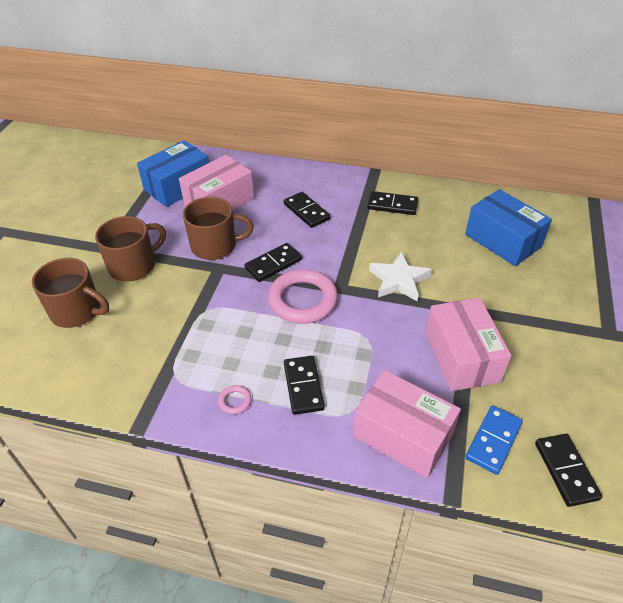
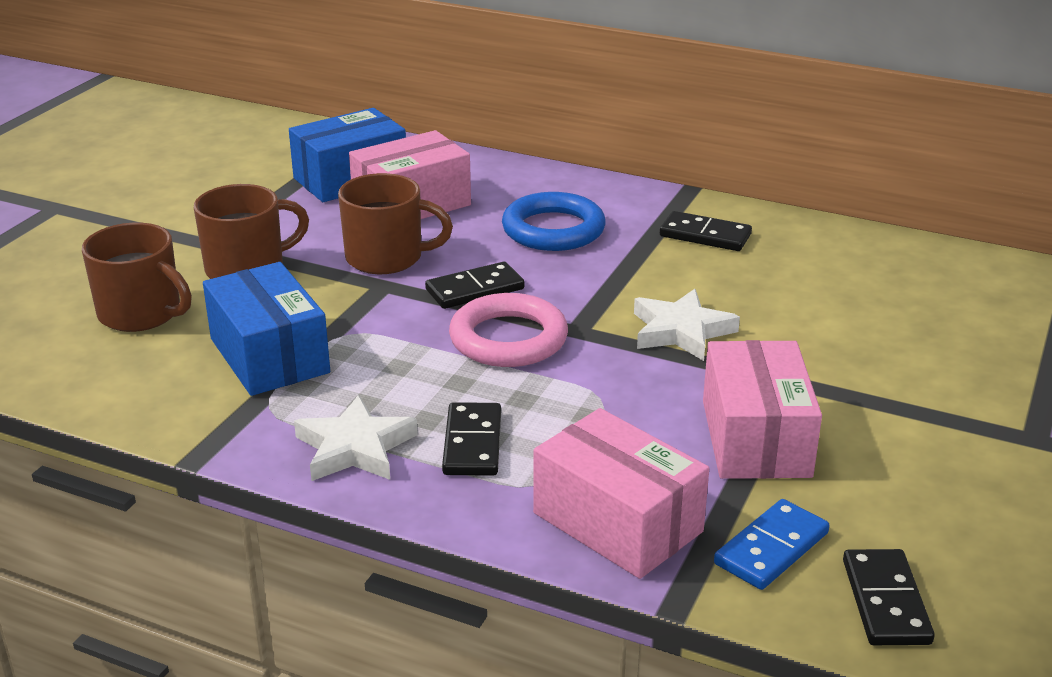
camera: 10 degrees right, 15 degrees down
pink ring [218,385,251,414] -> white star [294,395,418,481]
black domino [284,192,330,228] -> blue ring [502,192,606,251]
blue box [465,189,552,266] -> blue box moved to [203,262,330,396]

